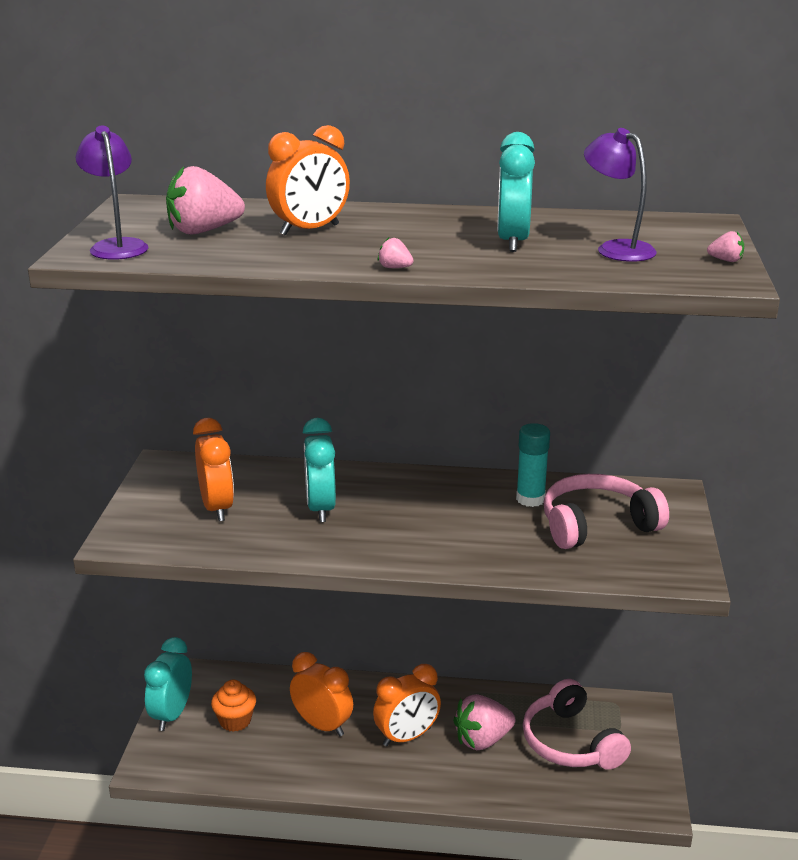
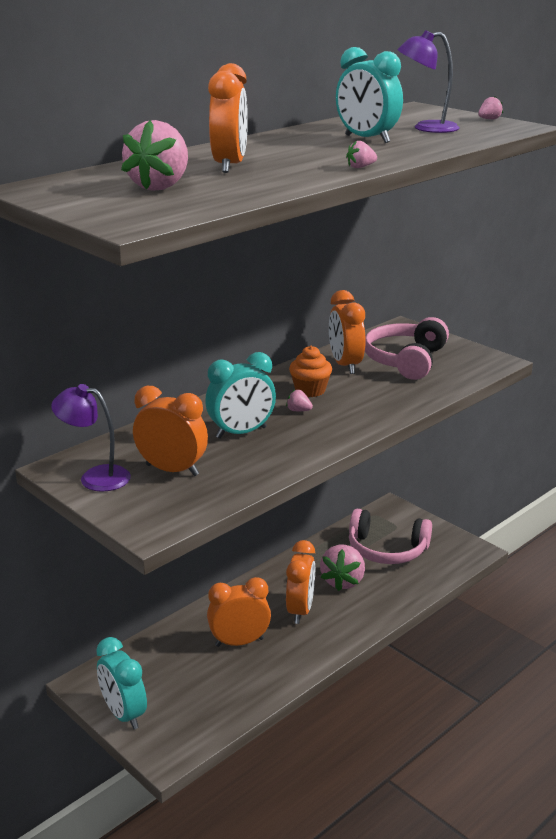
camera: 50 degrees left, 0 degrees up
purple lamp [75,125,149,260] -> purple lamp moved to [51,384,131,492]
orange cupcake [211,680,256,732] -> orange cupcake moved to [289,346,332,397]
turquoise clock [303,418,336,522] -> turquoise clock turned 60 degrees counterclockwise [205,352,276,439]
turquoise glue stick [516,423,550,507] -> orange clock [329,290,366,374]
none -> pink strawberry [286,389,313,411]

